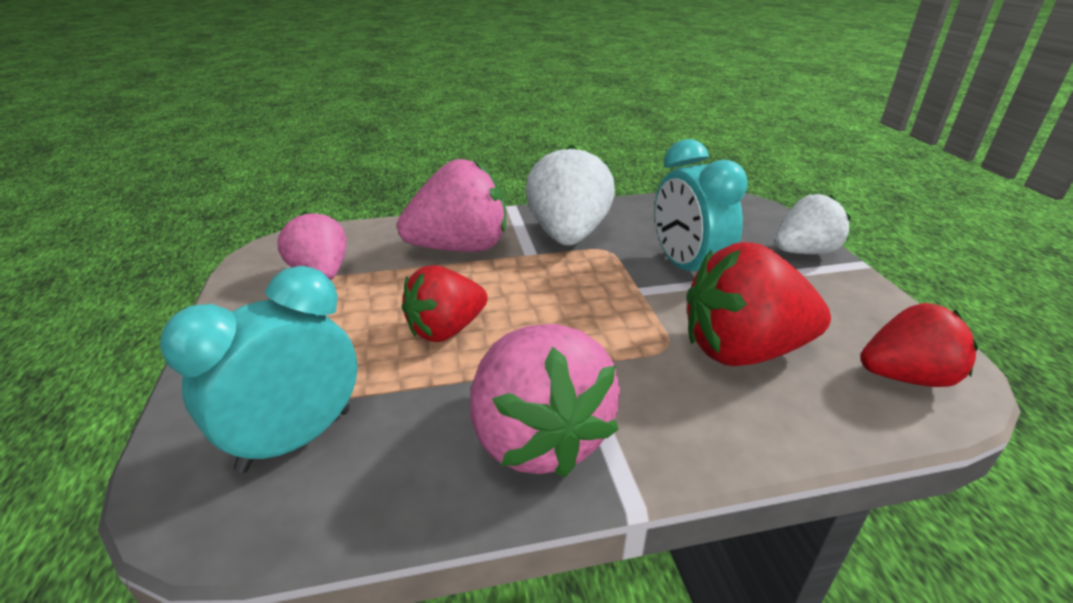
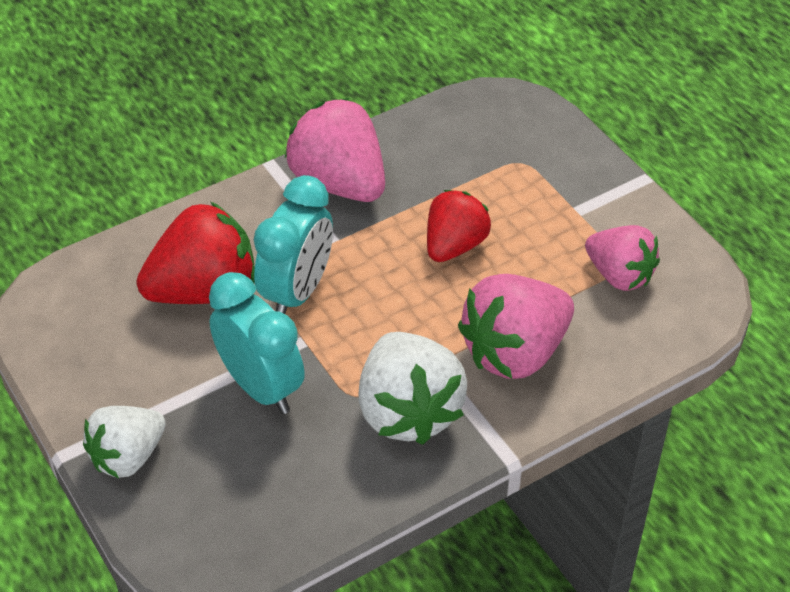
camera: 160 degrees right, 15 degrees up
turquoise clock [160,266,358,473] -> turquoise clock moved to [254,175,333,314]
red strawberry [860,303,979,387] -> none

